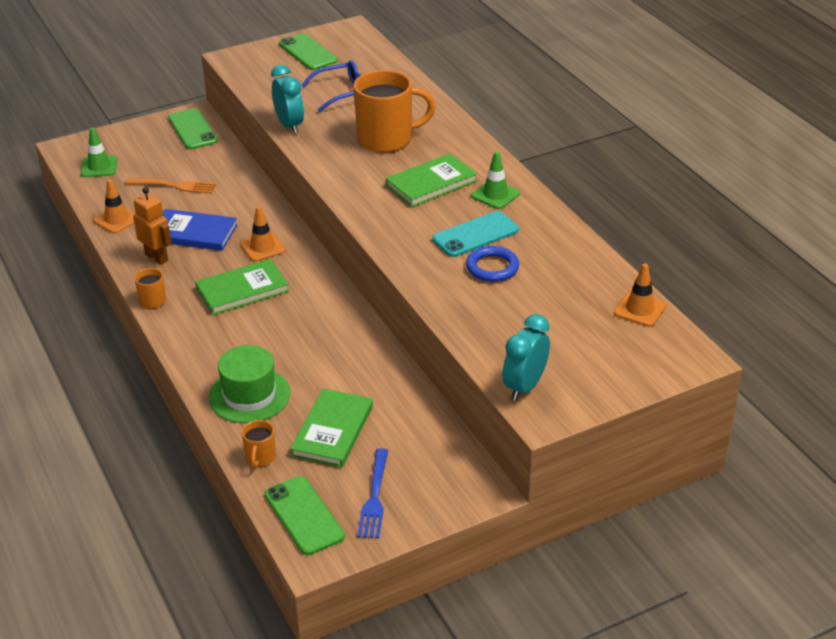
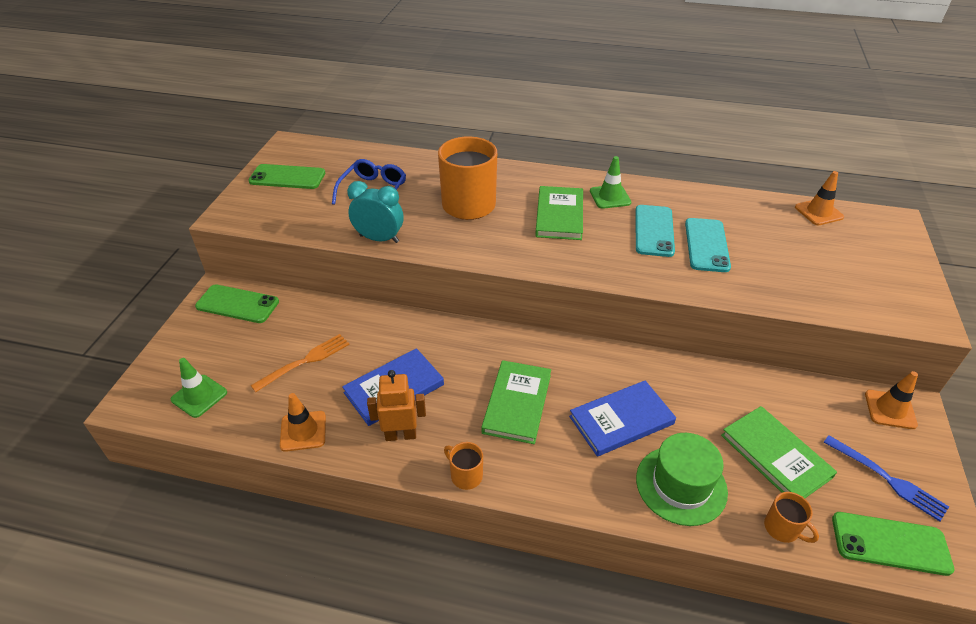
camera: 50 degrees left, 5 degrees up
orange traffic cone [240,206,286,262] -> orange traffic cone moved to [865,371,918,429]
blue ring [466,246,519,282] -> turquoise phone [685,218,731,272]
turquoise clock [502,314,550,401] -> none
none -> blue book [569,380,676,457]

